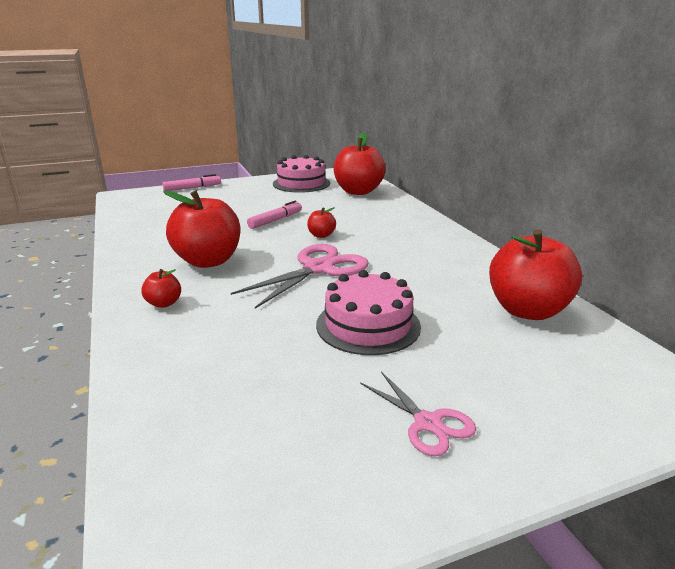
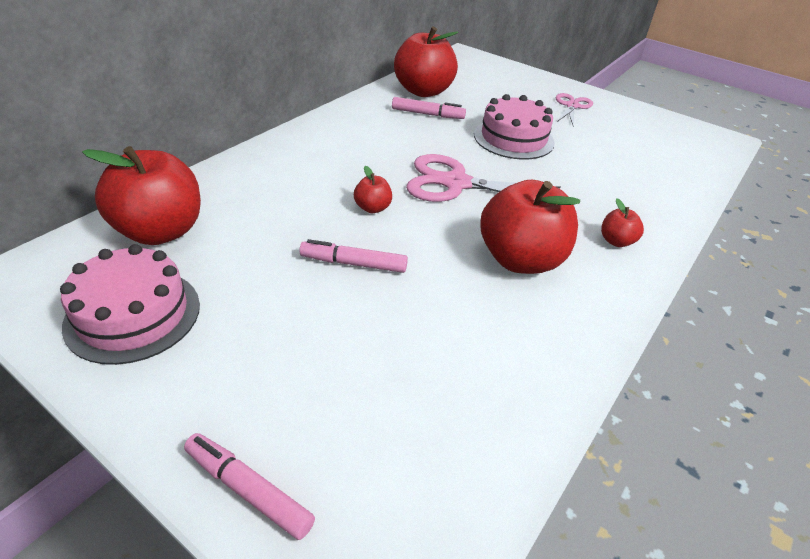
camera: 125 degrees left, 15 degrees up
none -> pink marker [392,97,466,119]

